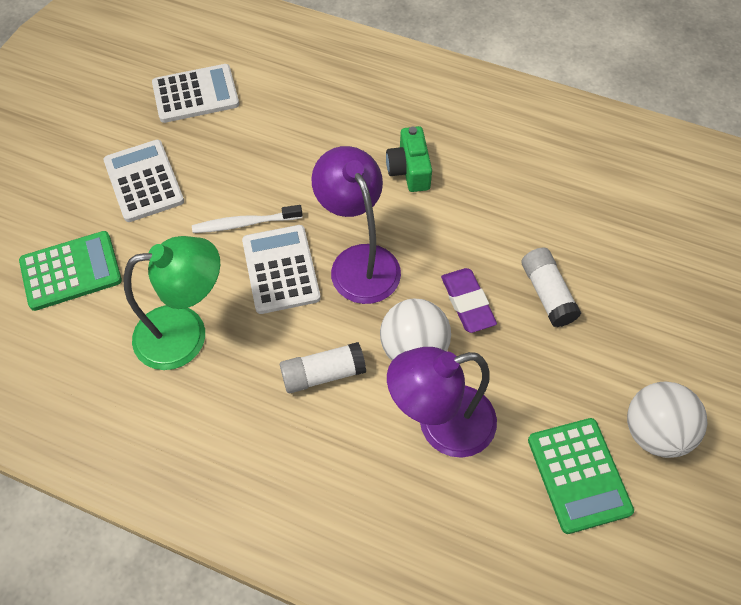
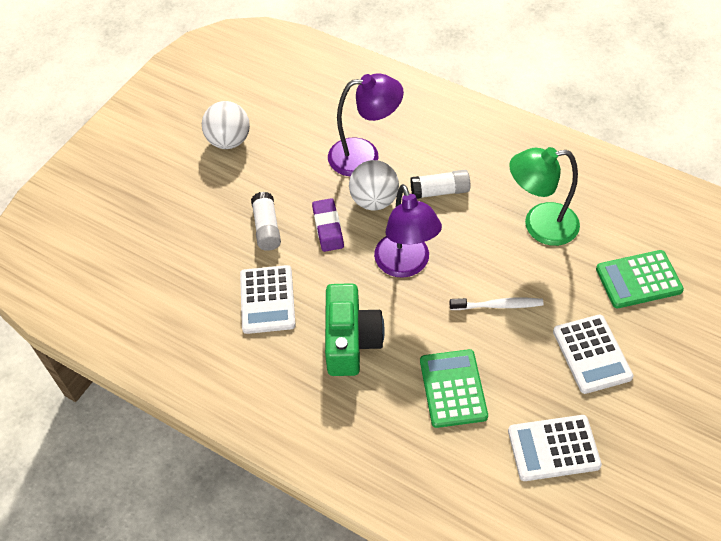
camera: 170 degrees left, 5 degrees down
white calculator [242,225,321,314] -> white calculator moved to [240,265,296,334]
green camera [386,126,432,192] -> green camera [325,283,385,376], size x1.57
green calculator [528,418,634,534] -> green calculator moved to [420,349,488,428]

